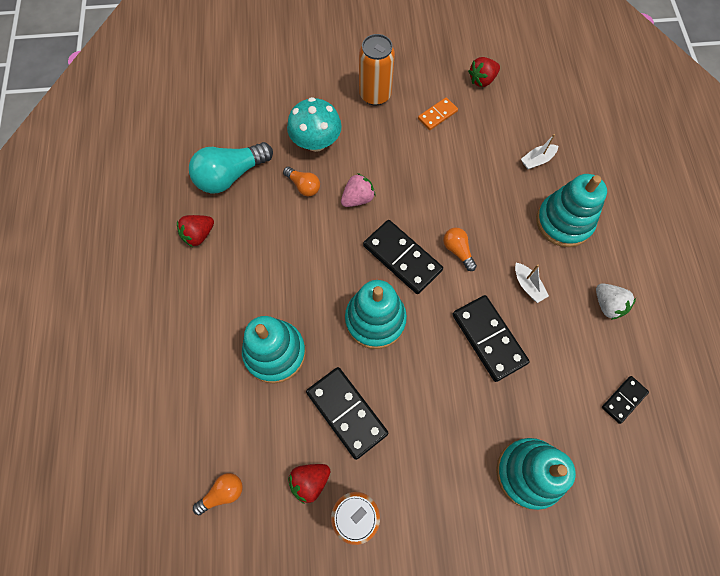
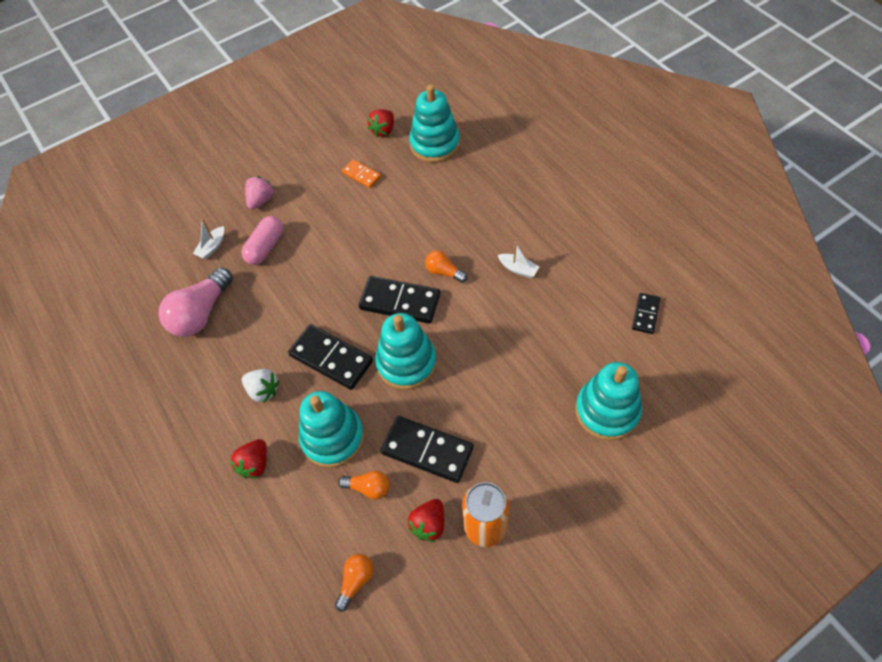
camera: 25 degrees left, 10 degrees down
red strawberry [177,215,214,247] -> red strawberry moved to [230,439,267,478]
turquoise light bulb [189,142,273,193] -> pink light bulb [159,267,233,337]
orange light bulb [283,167,320,196] -> orange light bulb moved to [338,471,390,499]
turquoise mushroom [287,97,342,152] -> pink capsule [242,216,283,265]
pink strawberry [341,173,375,207] -> pink strawberry moved to [245,176,274,209]
orange can [359,34,395,106] -> none
orange domino [418,97,458,130] -> orange domino turned 75 degrees counterclockwise [342,159,381,188]
black domino [452,295,530,382] -> black domino moved to [288,324,373,390]
white boat [521,134,558,169] -> white boat moved to [193,219,224,259]
turquoise stacking toy [536,174,607,247] -> turquoise stacking toy moved to [409,85,460,163]
white strawberry [596,283,636,320] -> white strawberry moved to [242,369,280,403]

